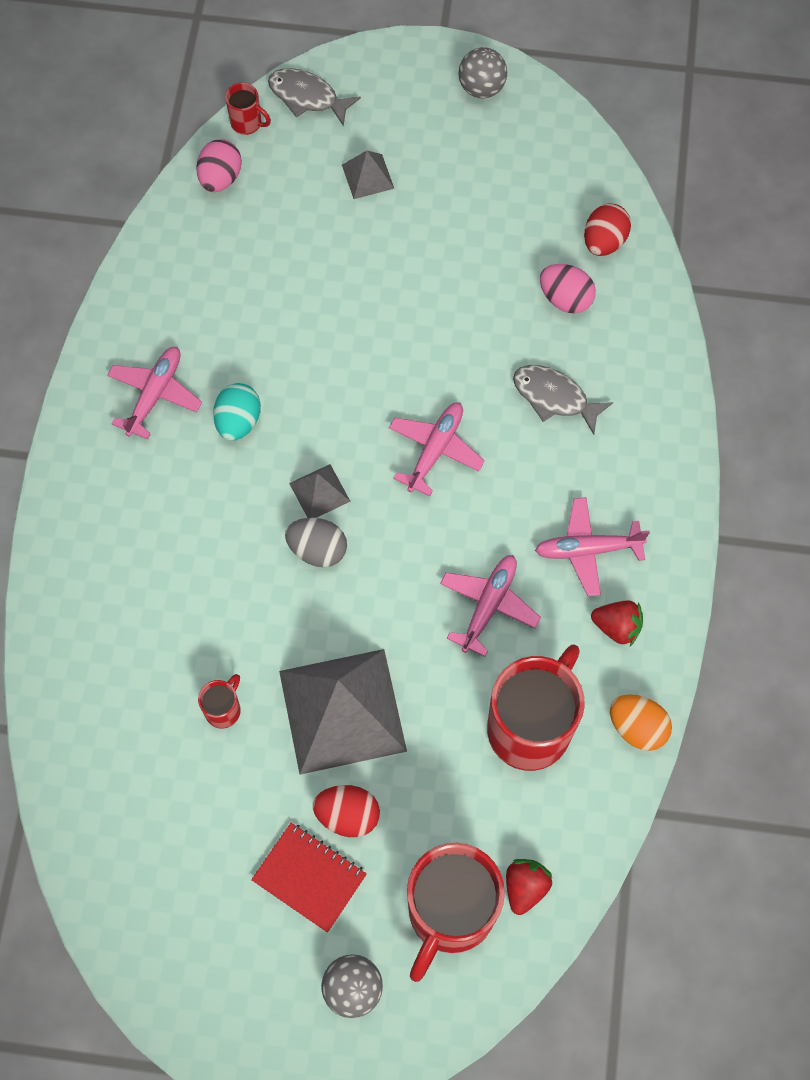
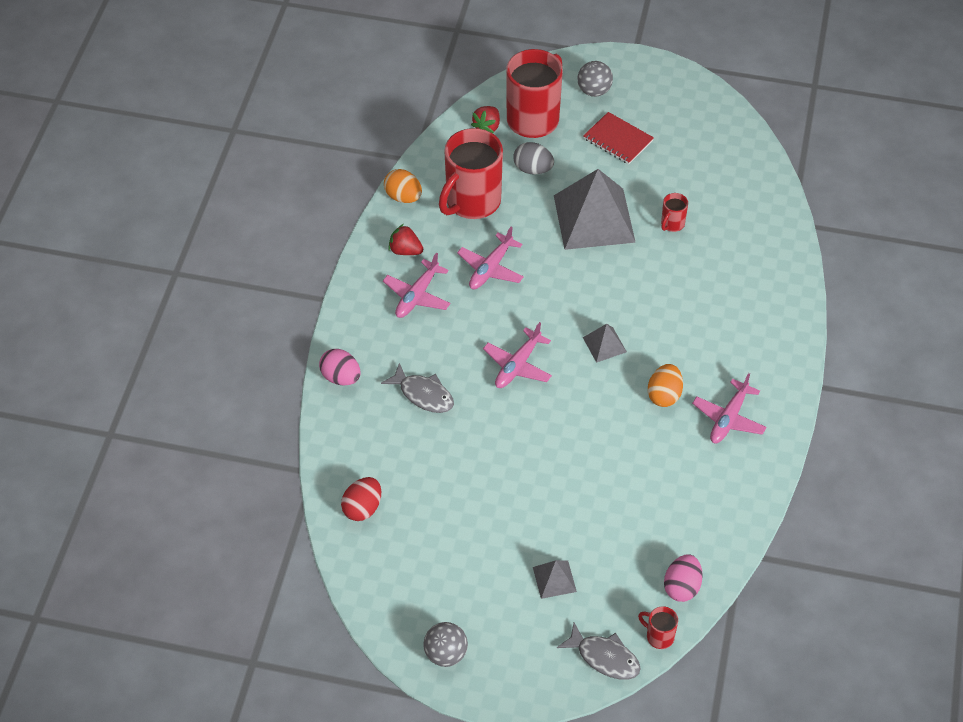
camera: 175 degrees left, 15 degrees down
turquoise egg [213,383,261,441] -> orange egg [648,364,683,407]
grey egg [285,518,347,567] -> grey egg moved to [513,142,554,175]
red egg [313,785,380,837] -> none
pink plane [535,497,650,596] -> pink plane turned 120 degrees clockwise [383,252,450,318]
pink egg [540,264,596,313] -> pink egg moved to [319,349,361,386]

